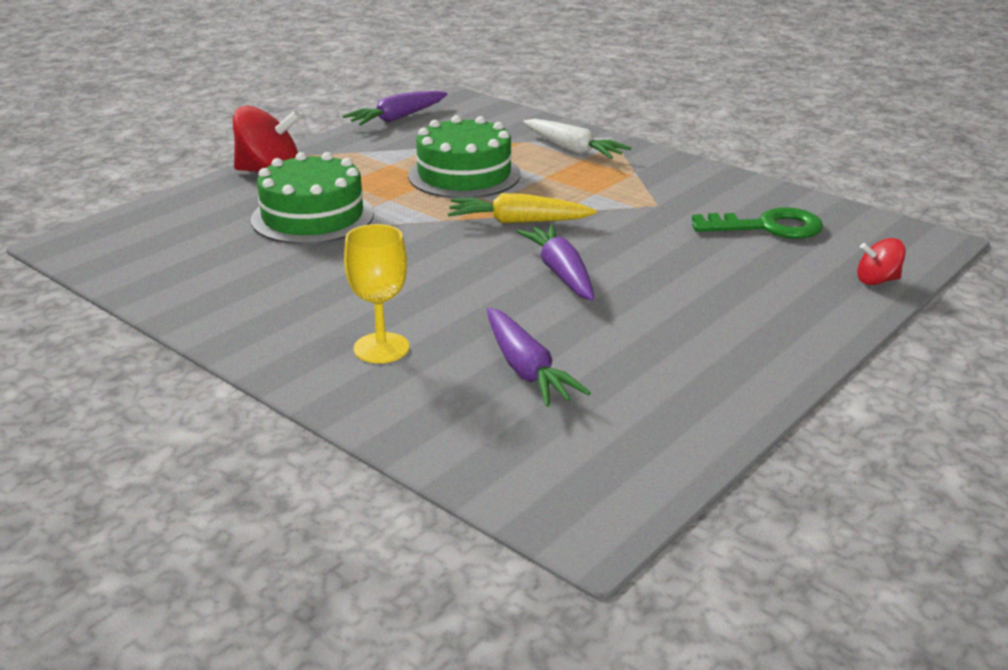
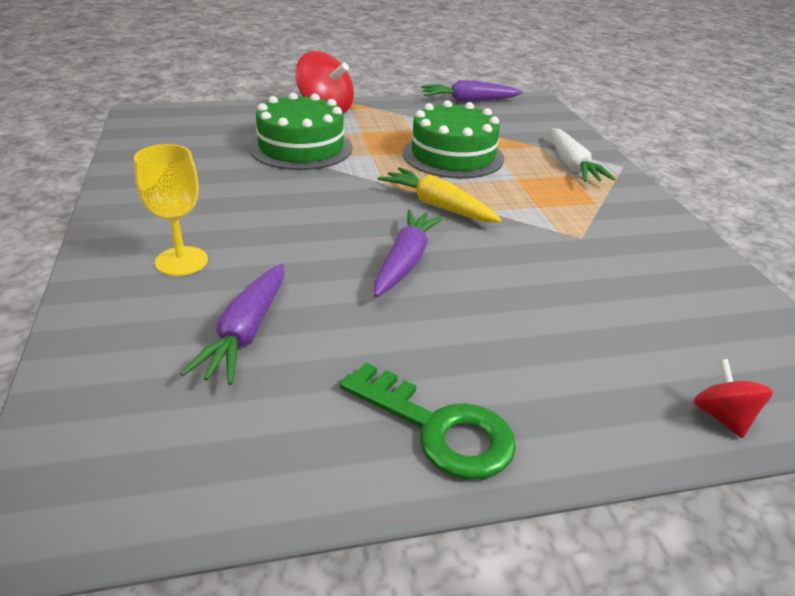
camera: 35 degrees right, 5 degrees up
green key [692,207,823,239] -> green key moved to [339,362,516,480]
red spinning top [857,238,906,285] -> red spinning top turned 45 degrees clockwise [693,359,773,438]

